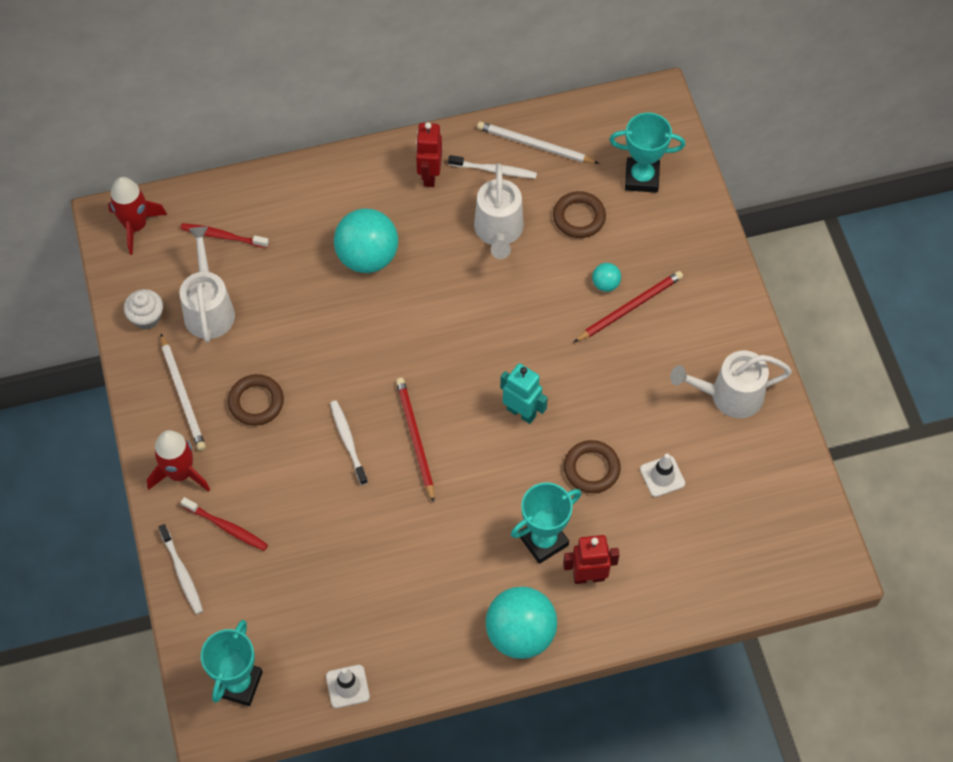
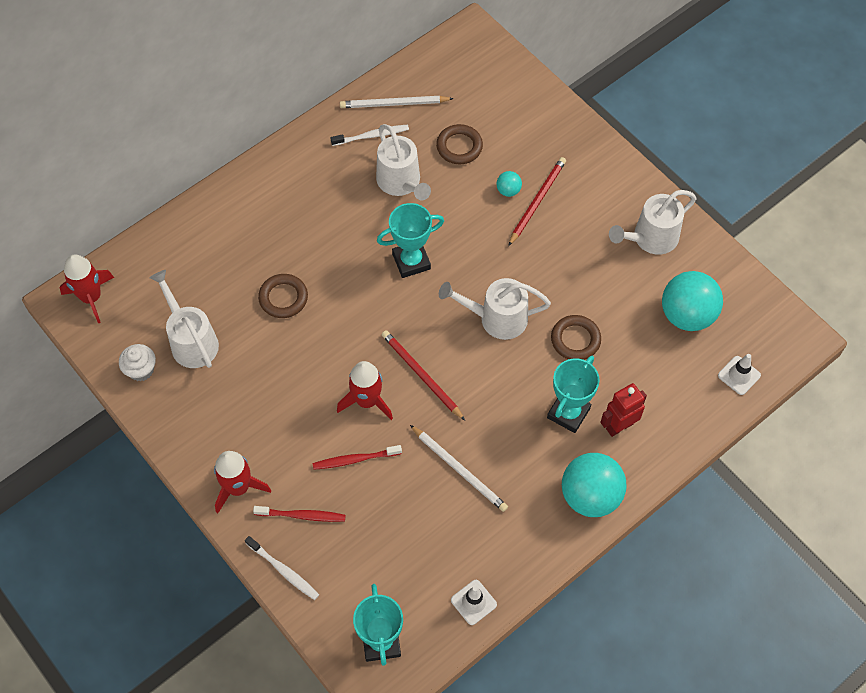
camera: 25 degrees left, 0 degrees up
white pencil [161,334,206,451] -> white pencil moved to [410,425,508,512]
red toothbrush [180,223,269,248] -> red toothbrush moved to [313,445,402,470]
brown ring [228,374,284,426] -> brown ring moved to [258,274,308,318]
white toothbrush [330,400,368,485] -> red rocket [337,361,393,420]
turquoise ball [334,208,398,273] -> turquoise ball moved to [662,271,723,331]
red robot [416,122,442,187] -> none
turquoise robot [500,363,548,424] -> white watering can [439,278,551,340]
turquoise trophy [609,113,685,193] -> turquoise trophy moved to [377,203,444,278]
white traffic cone [640,453,685,497] -> white traffic cone moved to [718,354,761,395]

